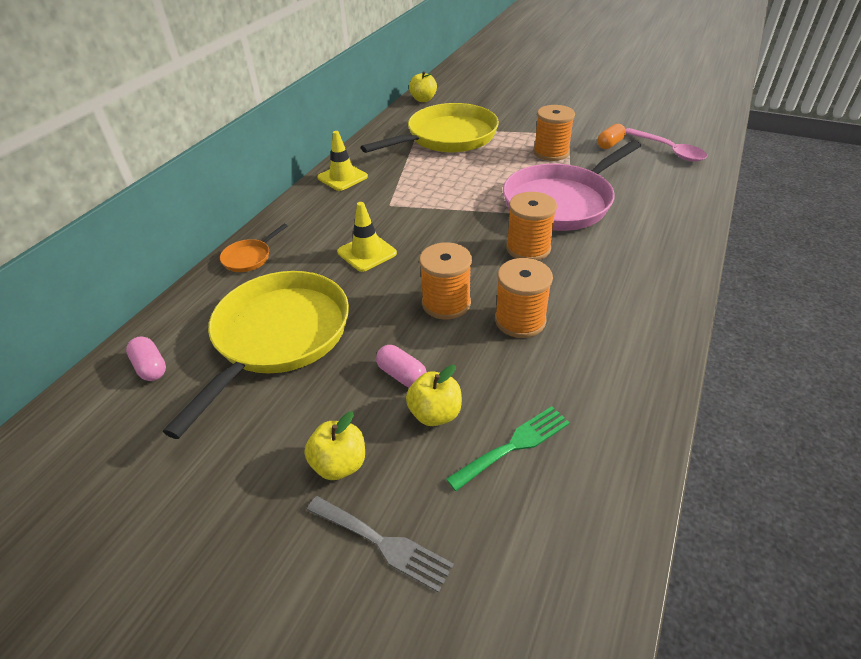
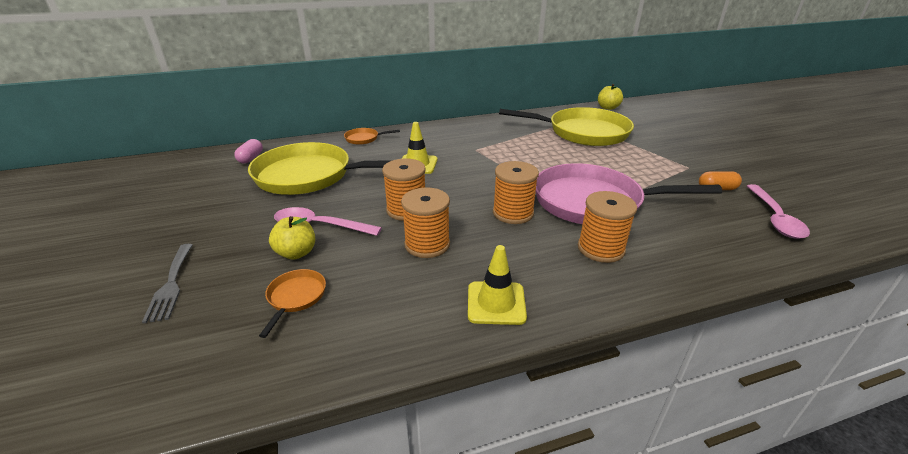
camera: 45 degrees right, 10 degrees down
yellow pan [163,271,349,439] -> yellow pan turned 150 degrees counterclockwise [248,142,392,195]
yellow apple [304,412,365,480] -> none
yellow traffic cone [317,131,368,191] -> yellow traffic cone moved to [468,245,527,325]
pink capsule [376,345,427,388] -> pink spoon [274,207,382,236]
green fork [446,406,570,491] -> orange pan [259,269,326,338]
orange spool [533,105,575,161] -> orange spool moved to [578,191,637,263]

